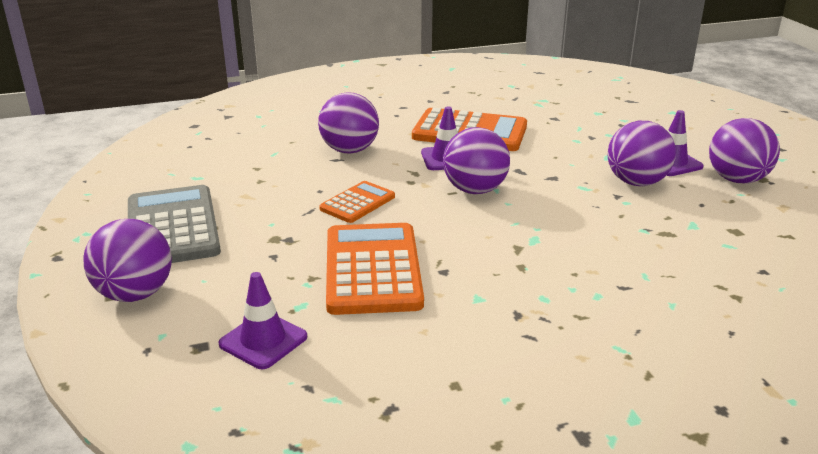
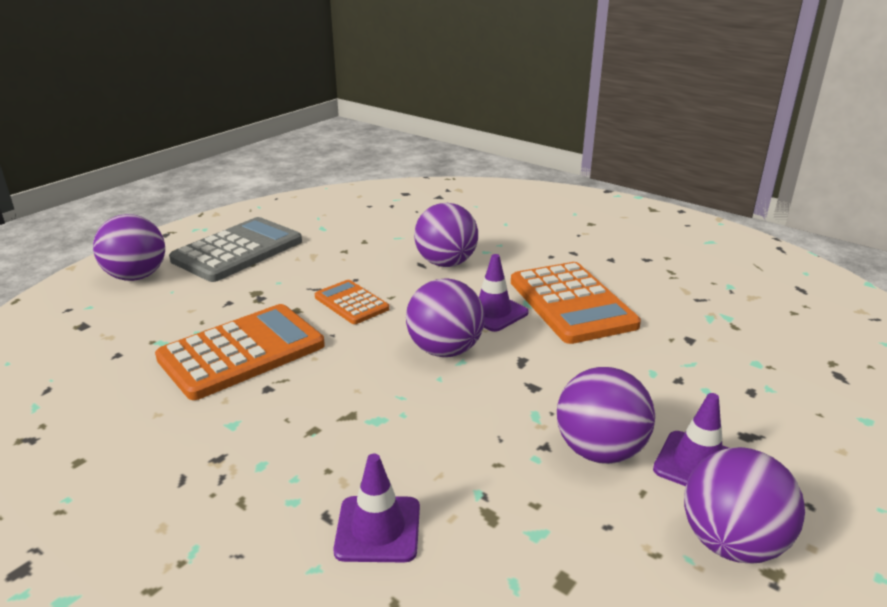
camera: 55 degrees right, 0 degrees up
purple traffic cone [218,272,307,369] -> purple traffic cone moved to [333,454,420,562]
orange calculator [319,181,395,223] -> orange calculator turned 135 degrees counterclockwise [315,280,389,324]

